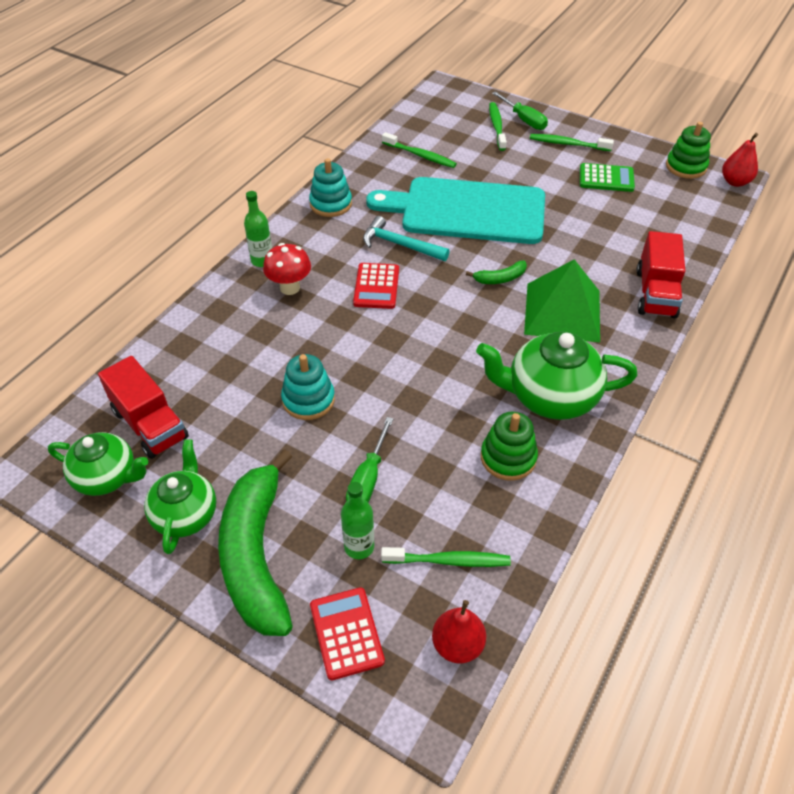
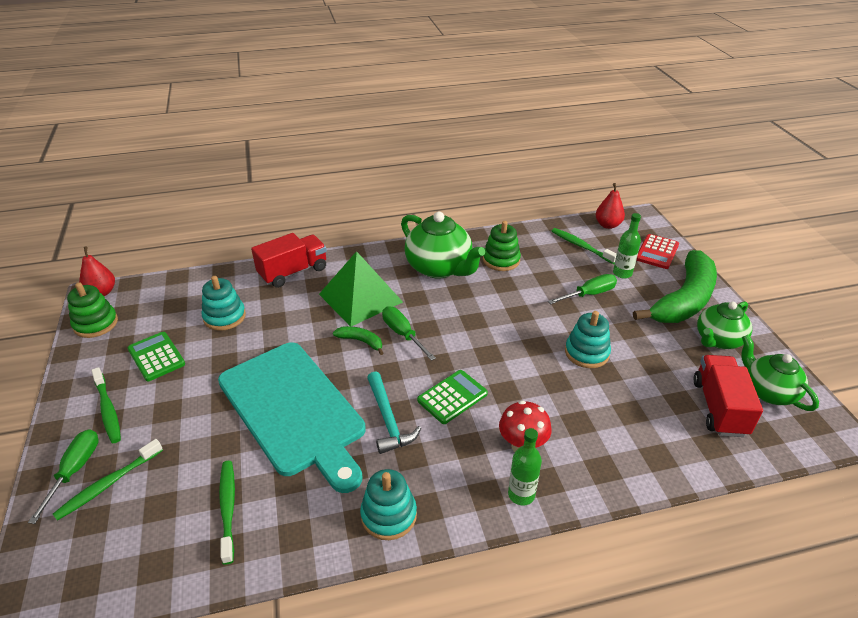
camera: 135 degrees left, 10 degrees down
red calculator [353,263,399,309] -> green calculator [417,370,488,424]
none -> turquoise stacking toy [201,276,246,331]
none -> green screwdriver [382,306,436,361]

